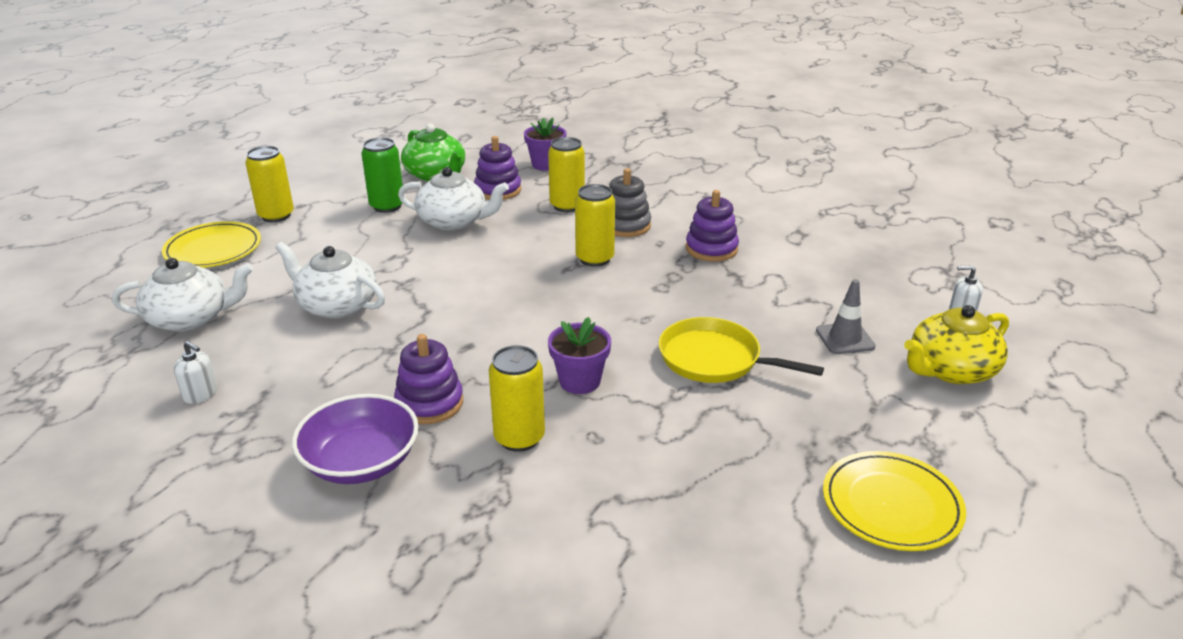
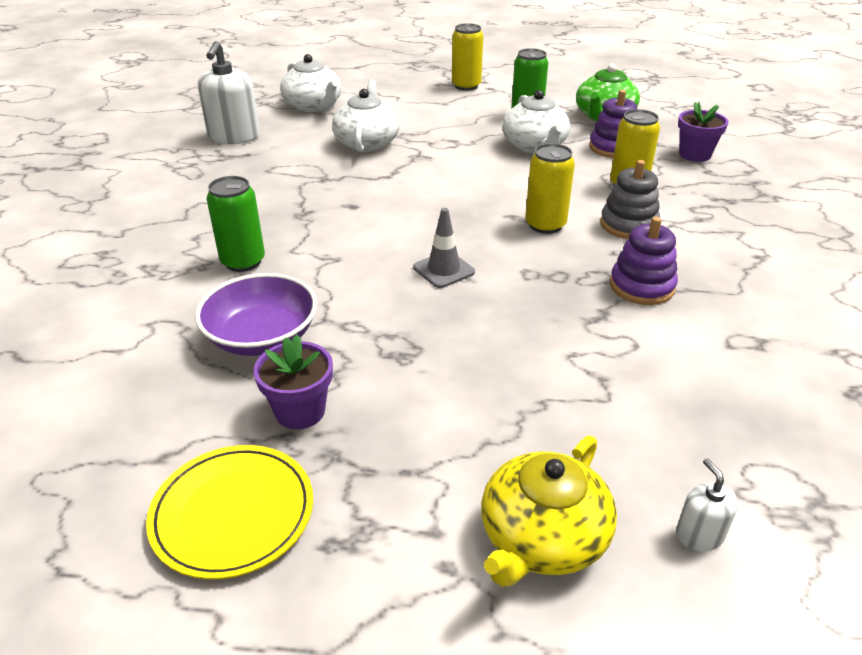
camera: 65 degrees right, 5 degrees up
yellow plate [162,221,261,268] -> none
white soap dispenser [174,341,217,404] -> white soap dispenser [198,41,260,144], size x2.06
purple bowl [292,394,419,484] -> purple bowl moved to [195,273,317,356]
purple stacking toy [394,334,463,424] -> none
yellow can [489,345,545,452] -> green can [206,176,265,272]
purple flower pot [548,317,611,394] -> purple flower pot moved to [254,335,333,429]
yellow pan [659,317,824,383] -> none
grey traffic cone [816,279,876,354] -> grey traffic cone moved to [413,208,475,288]
yellow teapot [904,305,1009,384] -> yellow teapot turned 90 degrees counterclockwise [481,436,617,587]

